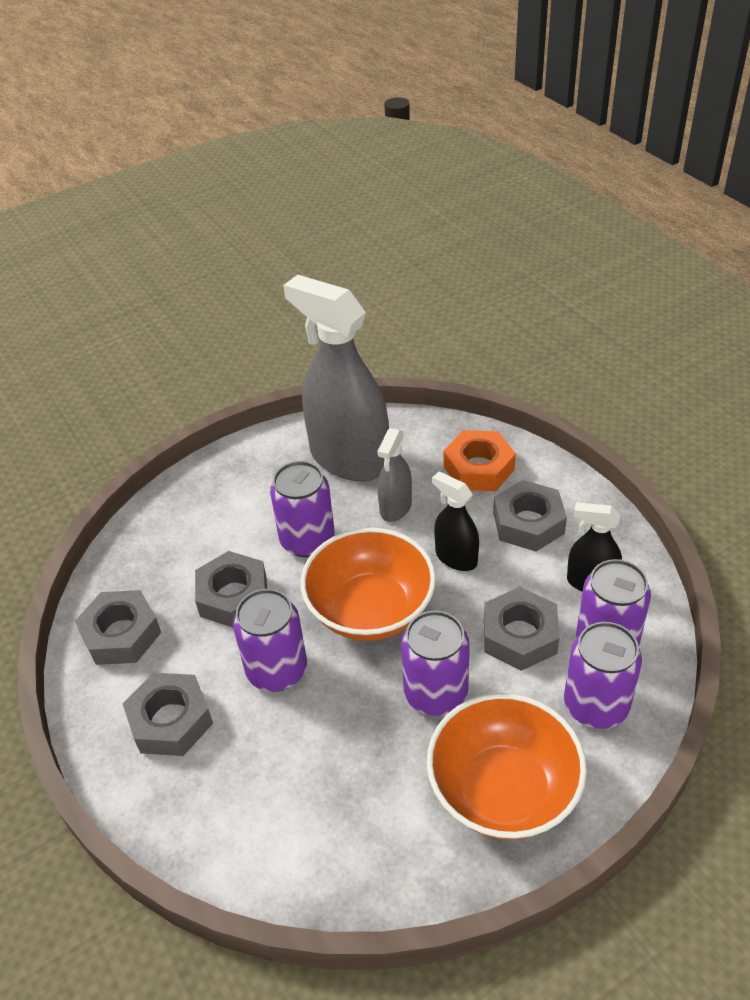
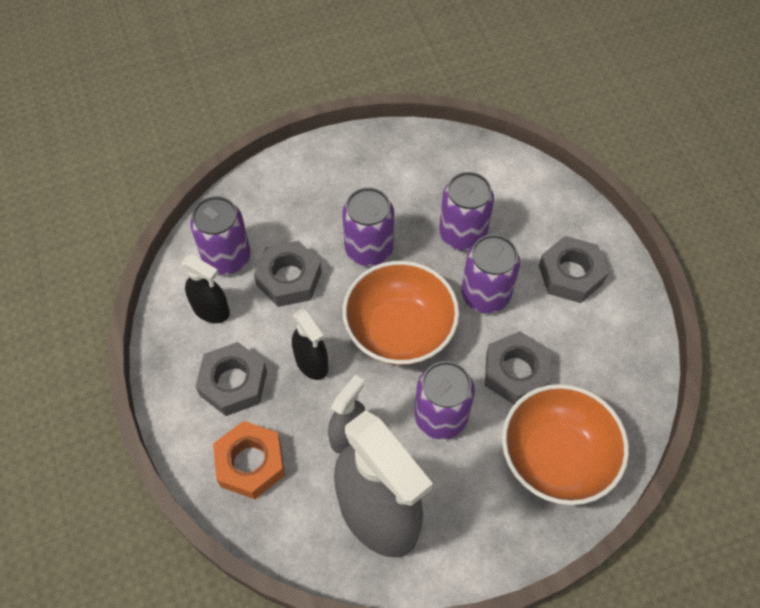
camera: 170 degrees left, 15 degrees up
grey nut [75,590,161,665] -> none
orange bowl [427,693,587,840] -> orange bowl moved to [502,384,629,505]
purple can [564,622,642,729] -> purple can moved to [439,172,494,250]

